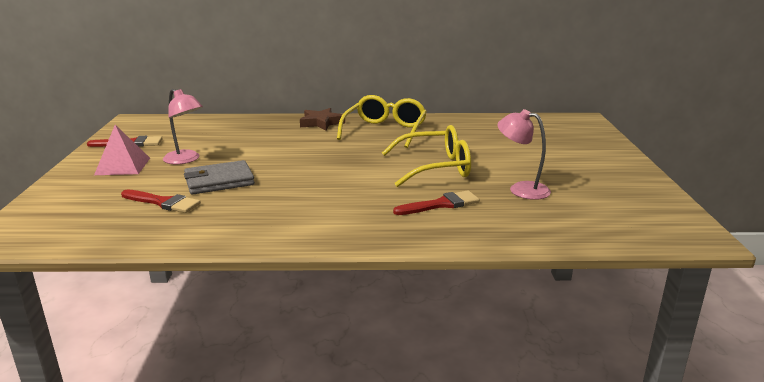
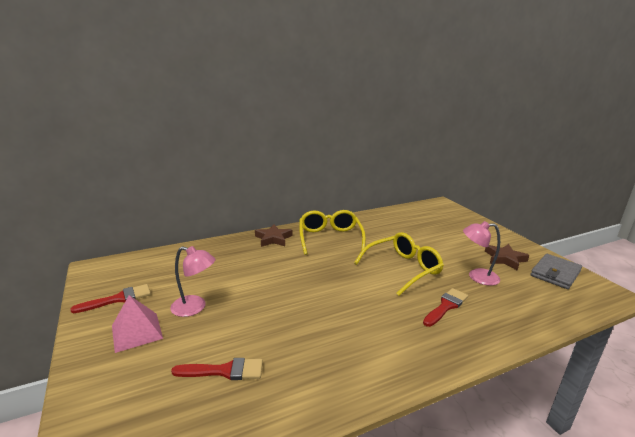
camera: 25 degrees left, 0 degrees up
grey wallet [184,160,255,195] -> grey wallet moved to [530,254,582,289]
none -> brown star [485,244,529,271]

